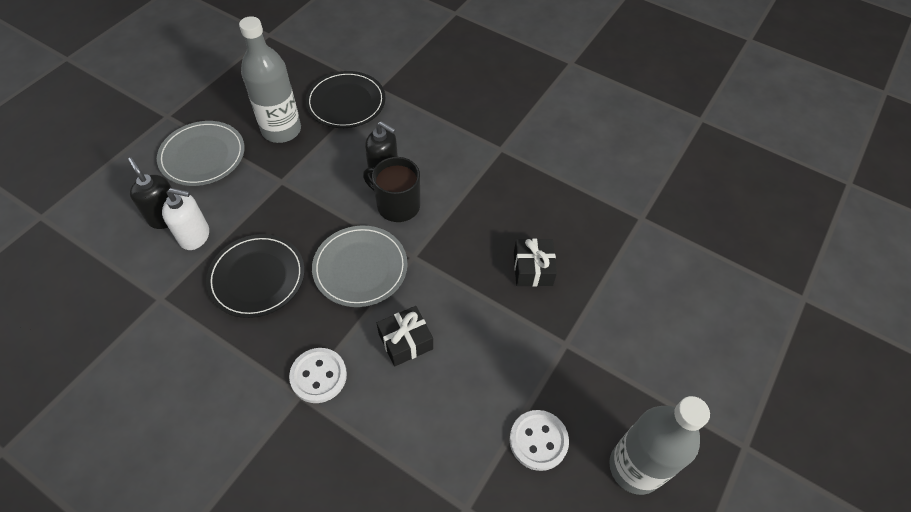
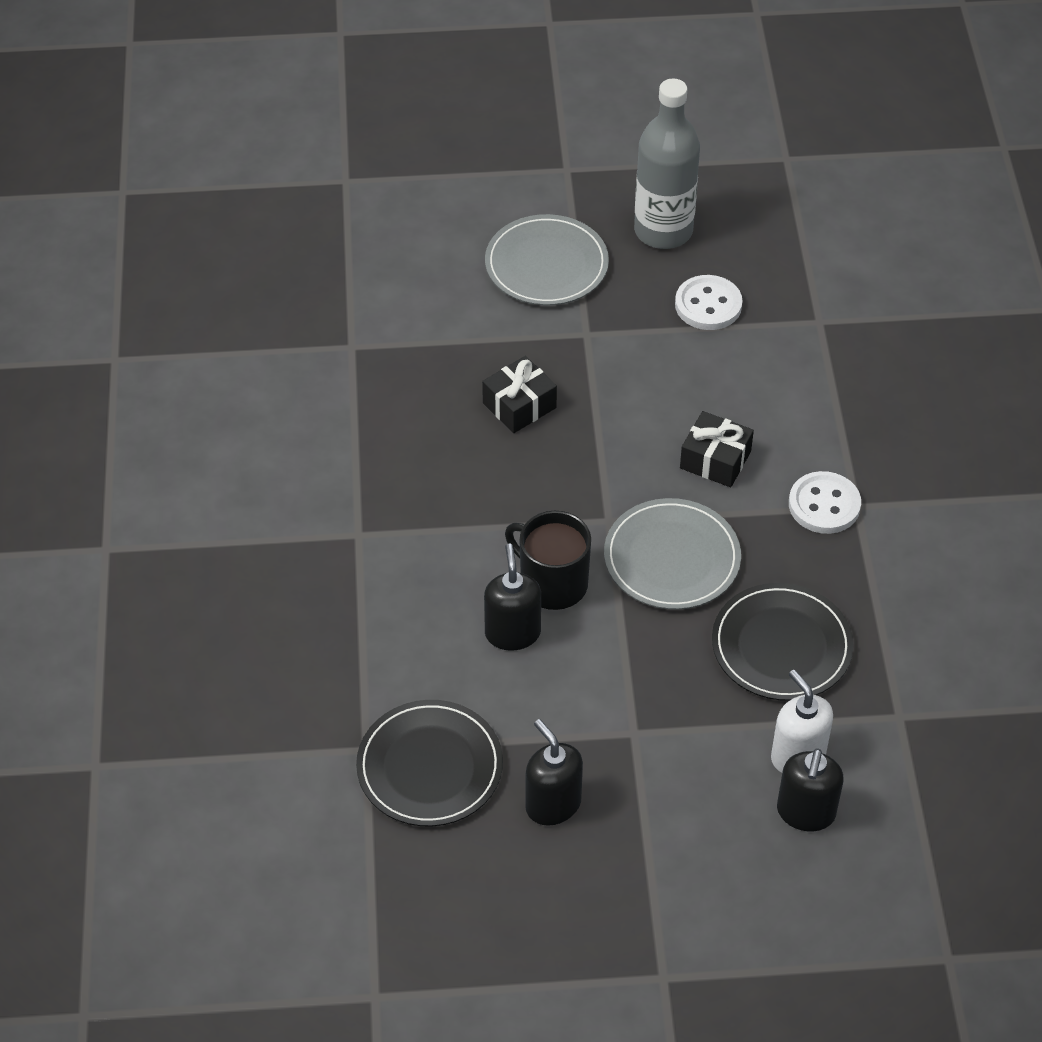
camera: 125 degrees left, 5 degrees down
grey plate [157,121,245,186] -> grey plate moved to [485,214,609,305]
grey bottle [239,16,301,143] -> black soap dispenser [525,719,583,826]
black mug [363,157,420,222] -> black mug turned 135 degrees clockwise [505,511,591,610]

